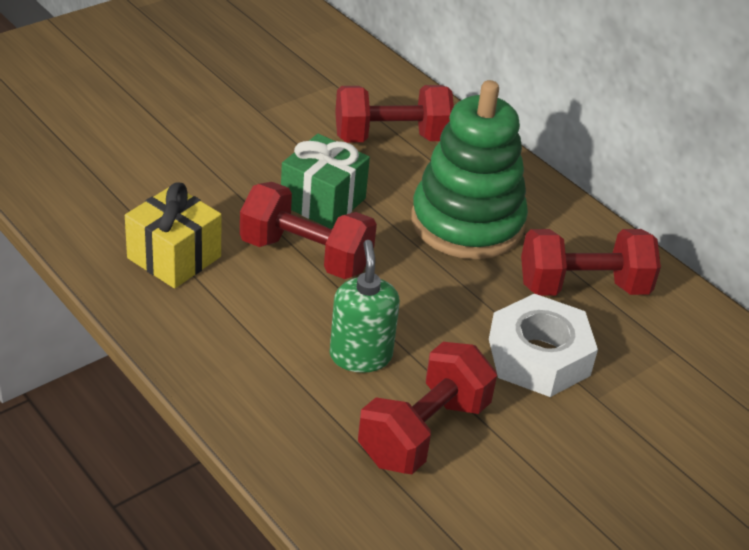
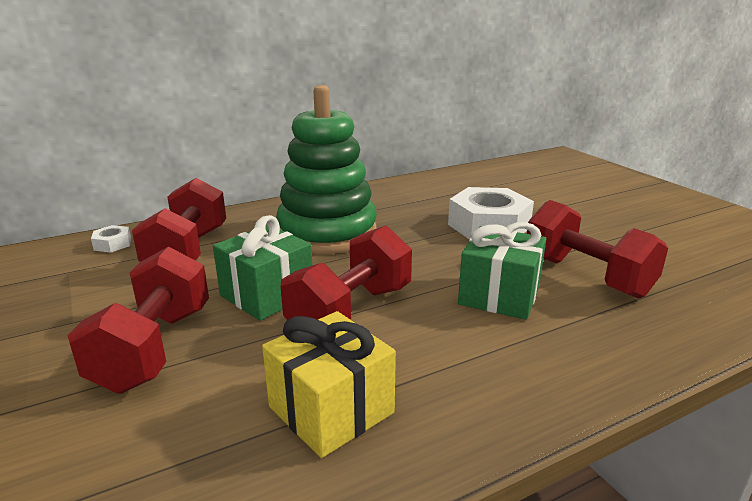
camera: 75 degrees left, 15 degrees down
green soap dispenser [330,240,400,373] -> green gift [458,222,546,320]
red dumbbell [521,229,661,296] -> red dumbbell moved to [67,246,209,394]
none -> white nut [91,225,131,253]

